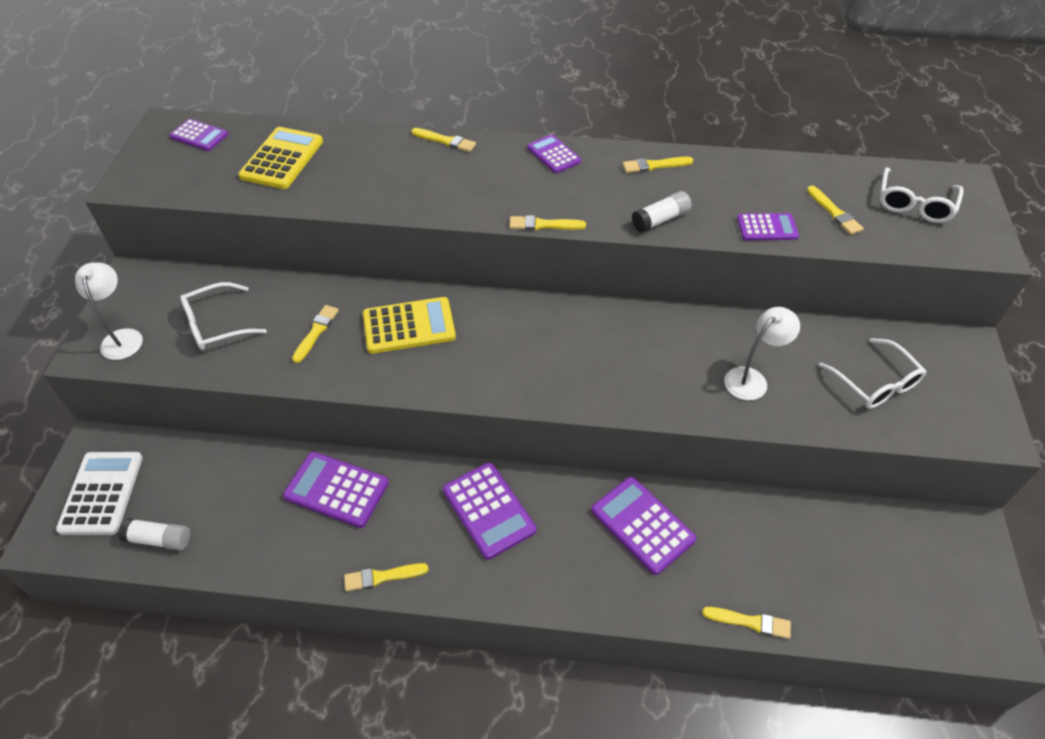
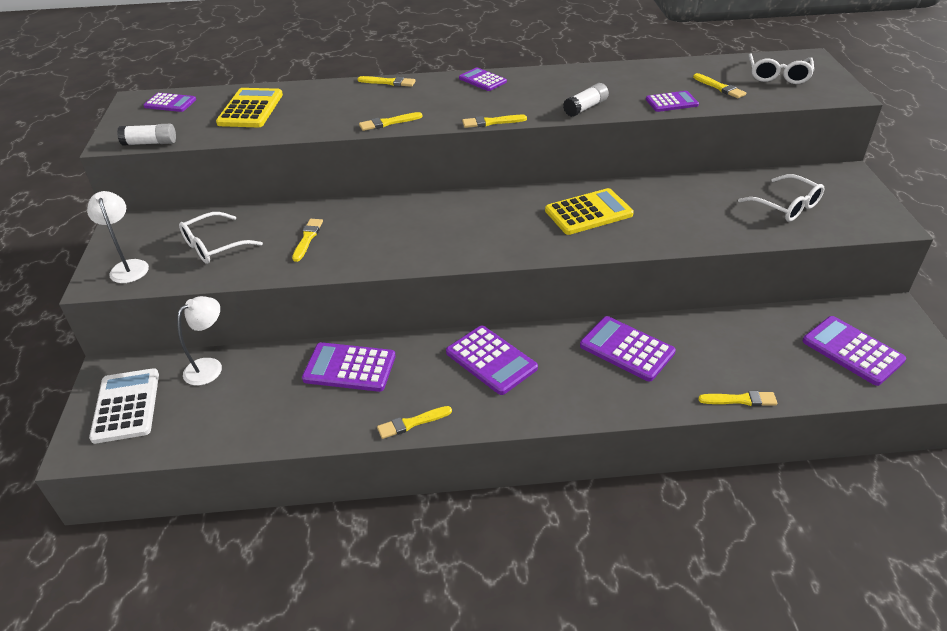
camera: 10 degrees left, 10 degrees down
white glue stick [118,518,190,551] -> white glue stick moved to [117,124,176,146]
yellow calculator [363,297,456,354] -> yellow calculator moved to [545,188,634,235]
yellow brush [623,157,693,173] -> yellow brush moved to [359,112,423,131]
white lamp [724,307,800,400] -> white lamp moved to [177,296,222,385]
none -> purple calculator [802,316,906,386]

